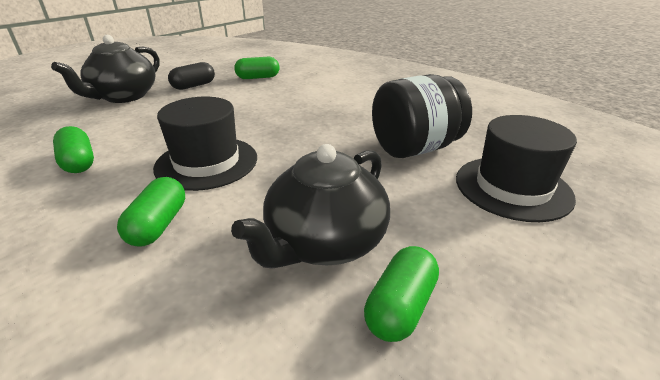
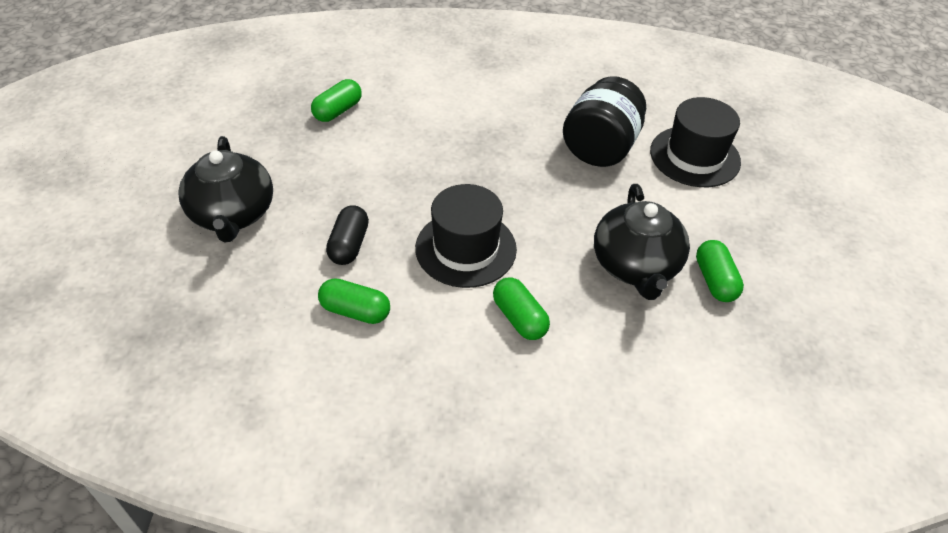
camera: 40 degrees left, 15 degrees up
black capsule [168,62,215,90] -> black capsule moved to [326,205,369,265]

